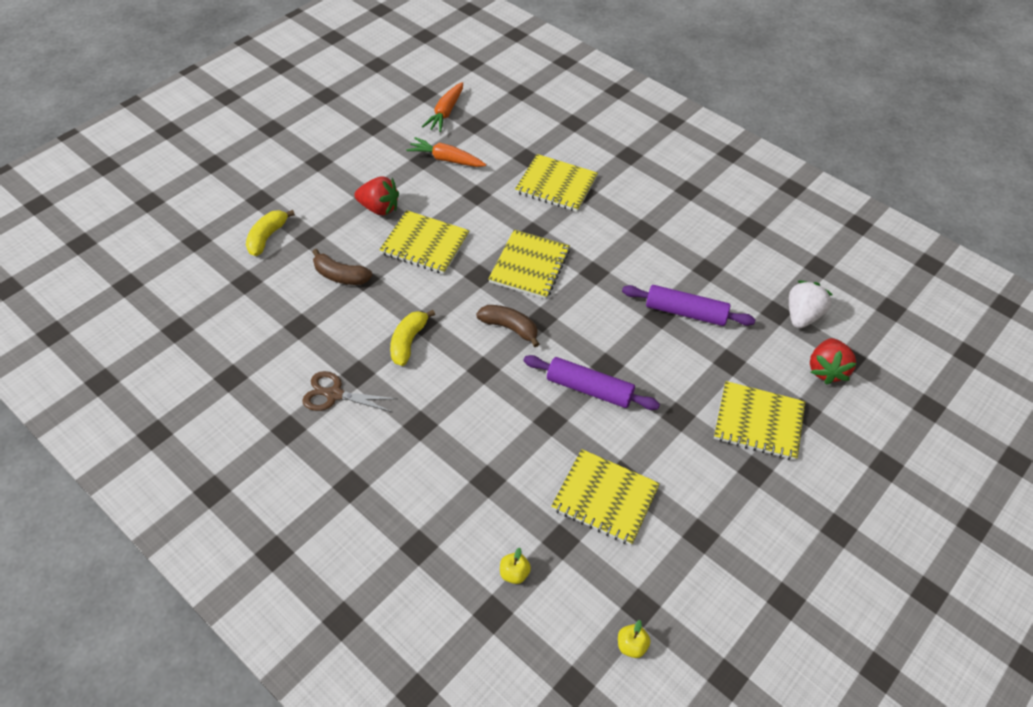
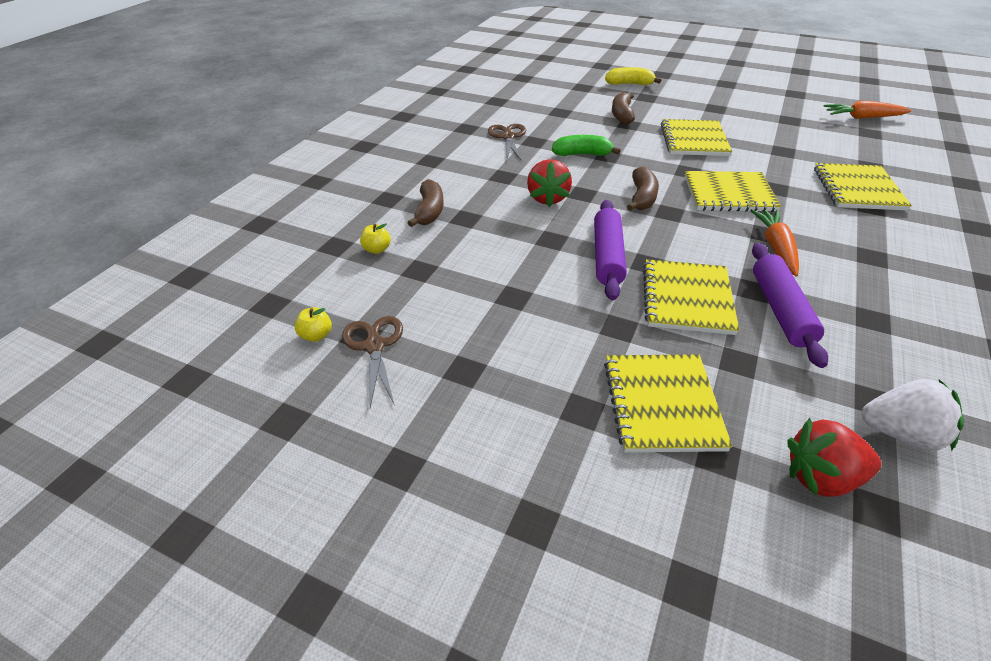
camera: 75 degrees right, 10 degrees down
red strawberry [355,176,399,215] -> red strawberry moved to [527,159,572,207]
yellow banana [390,310,435,366] -> green banana [552,135,621,156]
orange carrot [406,137,486,167] -> orange carrot moved to [750,209,799,277]
yellow notebook [551,449,660,545] -> yellow notebook moved to [643,259,739,335]
none -> brown scissors [342,316,403,407]
none -> brown banana [408,179,444,227]

